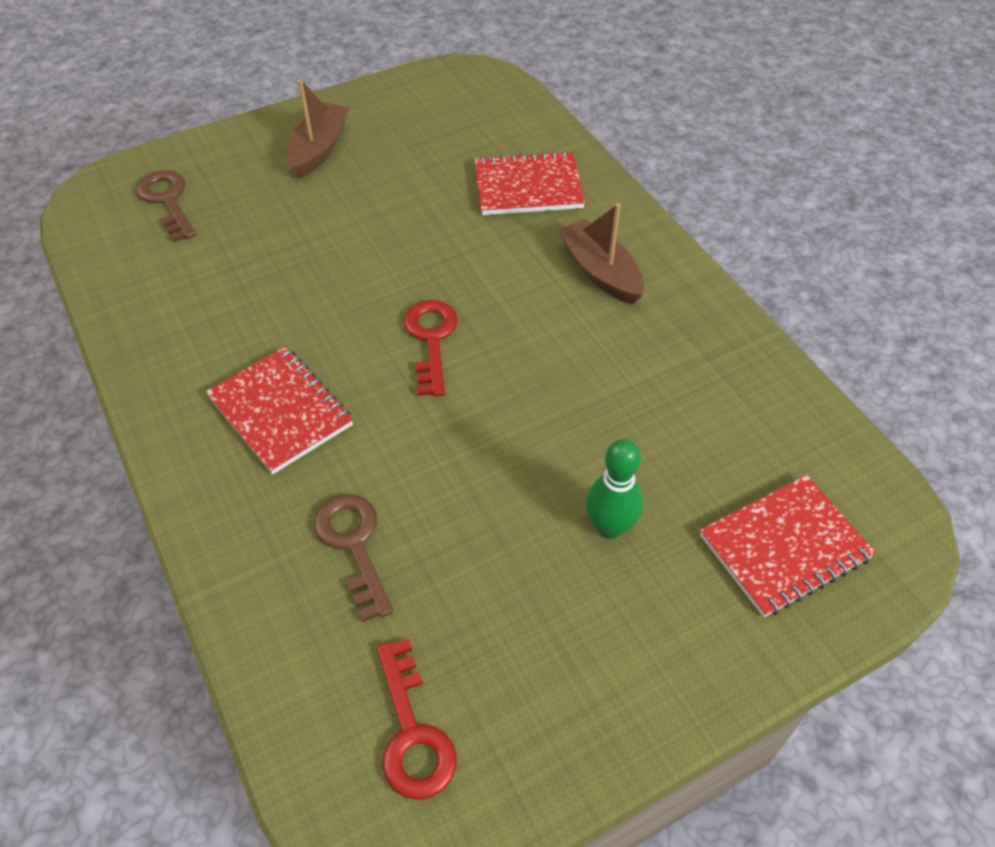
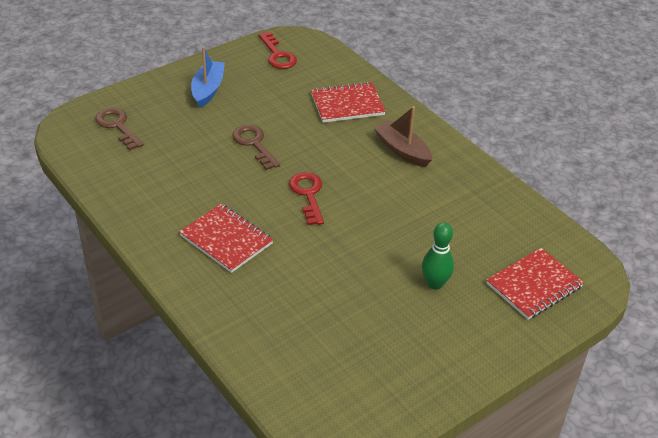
camera: 10 degrees left, 10 degrees down
brown boat [287,79,350,179] -> blue boat [191,46,225,108]
brown key [314,494,393,622] -> brown key moved to [232,125,280,170]
red key [377,639,457,800] -> red key moved to [258,32,297,69]

